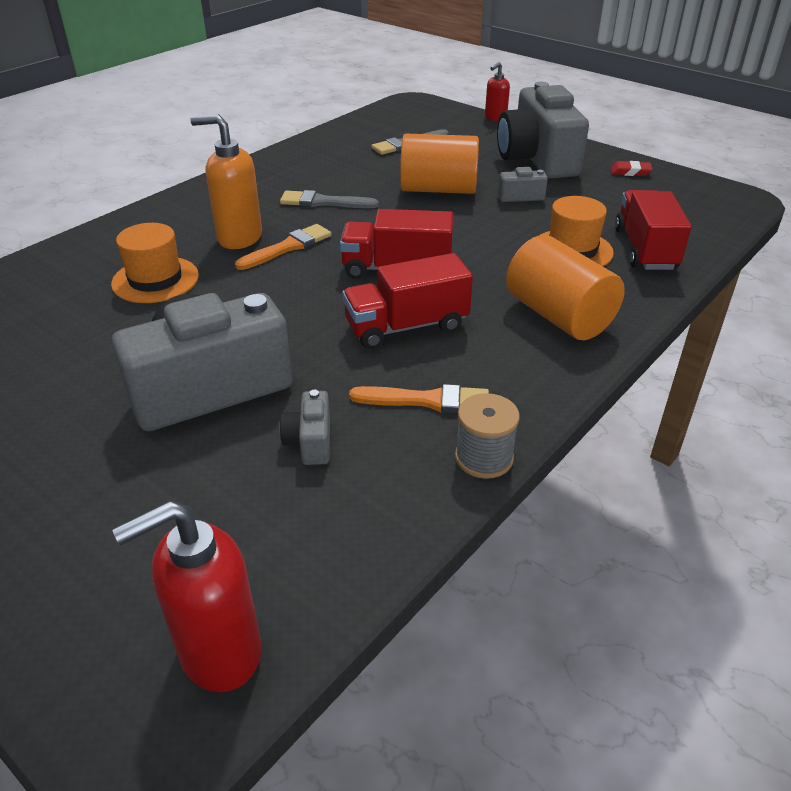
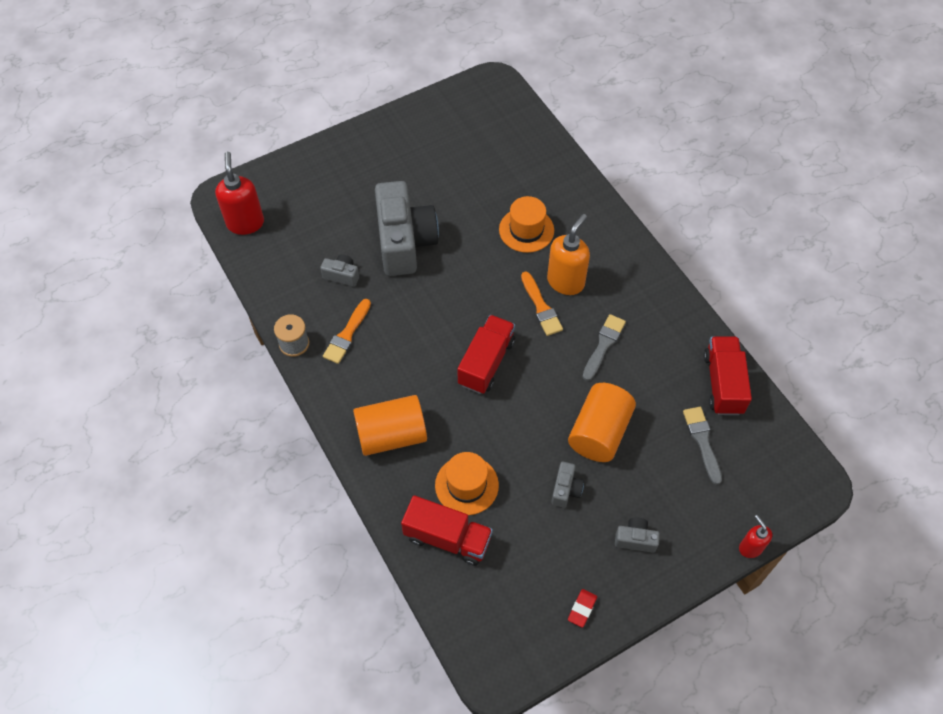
camera: 110 degrees right, 20 degrees up
red truck [342,253,473,349] -> red truck moved to [704,336,752,415]
grey camera [497,82,589,179] -> grey camera [615,518,660,553], size x0.42

